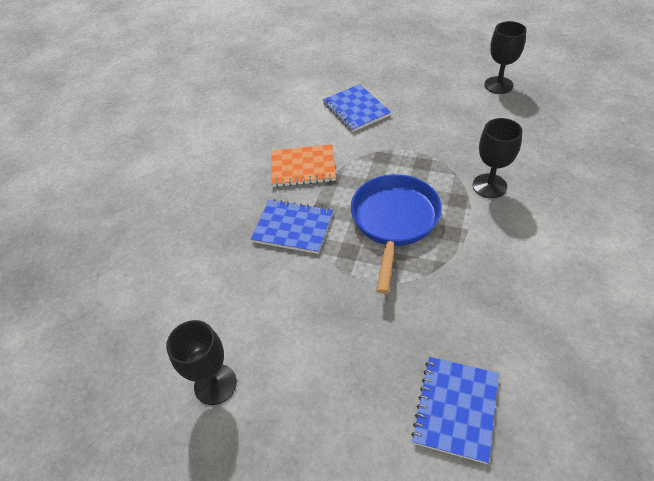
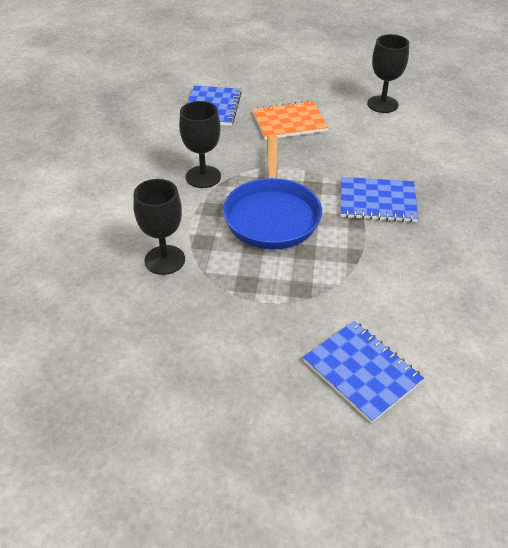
camera: 165 degrees right, 5 degrees down
orange notebook [271,144,336,187] -> orange notebook moved to [253,100,328,140]
black goblet [484,21,526,94] -> black goblet moved to [179,101,221,188]

